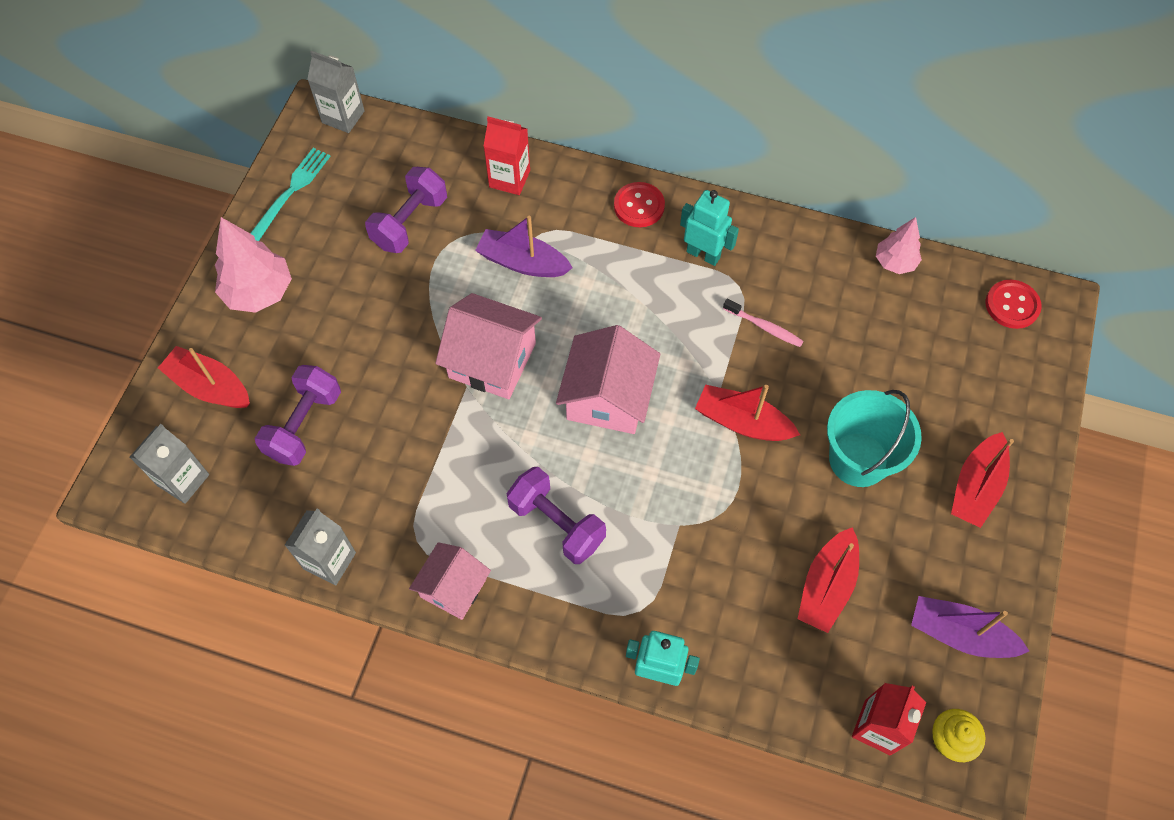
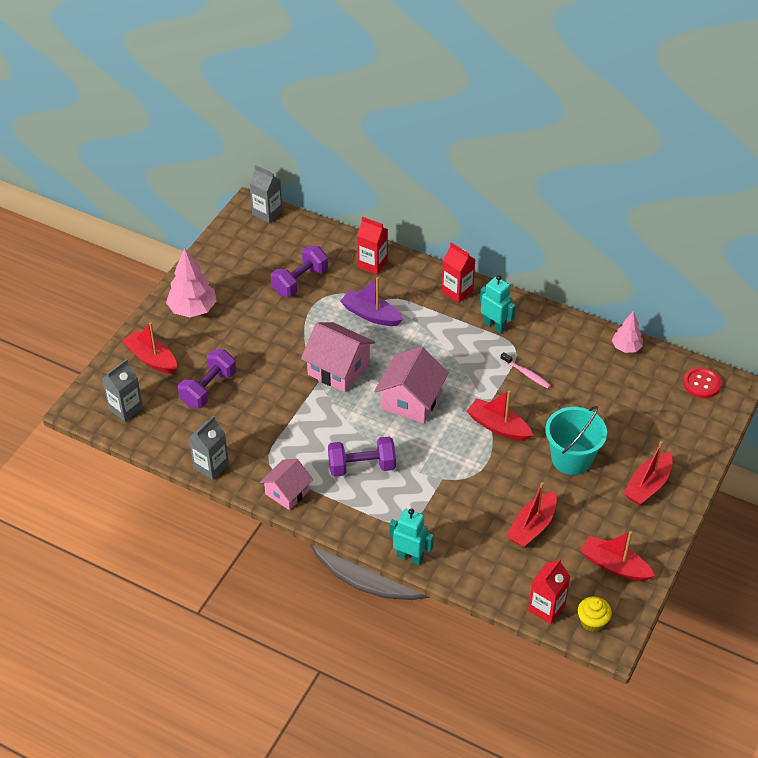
camera: 10 degrees right, 15 degrees down
turquoise fork [250,148,331,241] -> none
purple dumbbell [507,467,606,564] -> purple dumbbell turned 60 degrees counterclockwise [328,436,396,477]
red button [614,182,665,227] -> red carton [441,242,476,303]
purple boat [911,596,1029,658] -> red boat [580,531,655,581]

